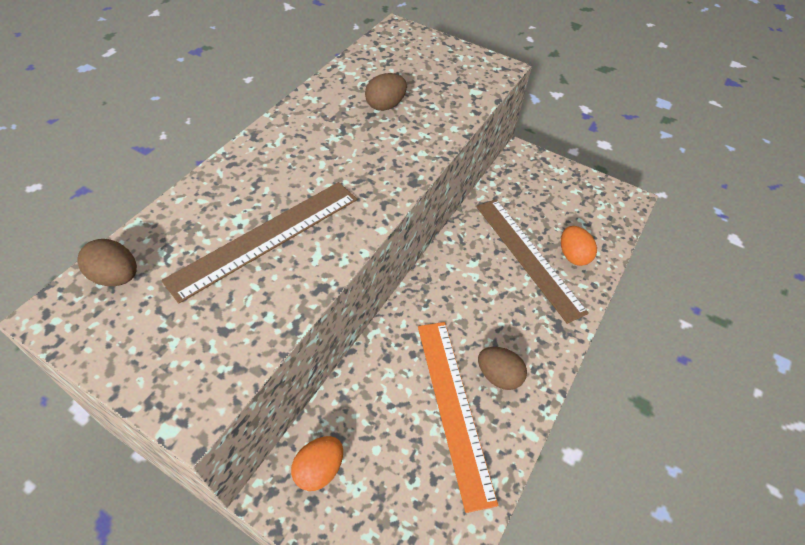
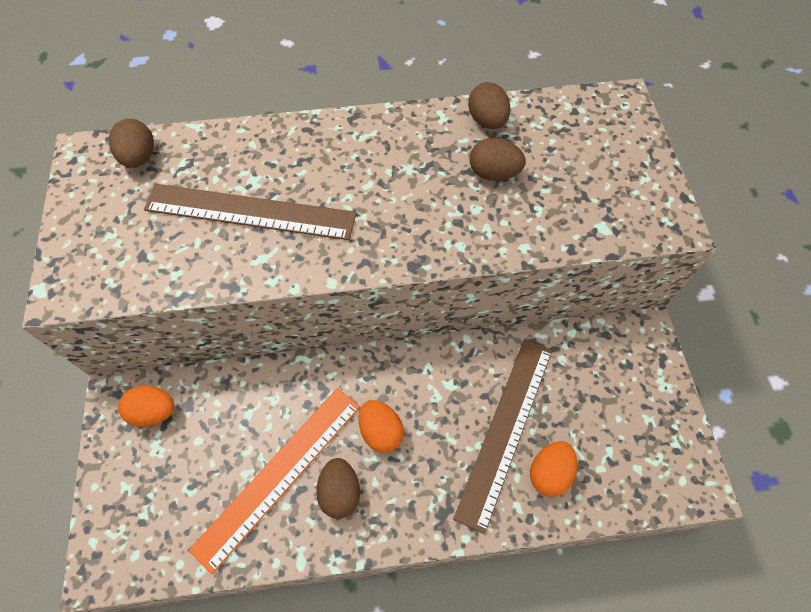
camera: 55 degrees right, 10 degrees up
none -> orange egg [359,400,404,453]
none -> brown egg [468,82,510,129]

